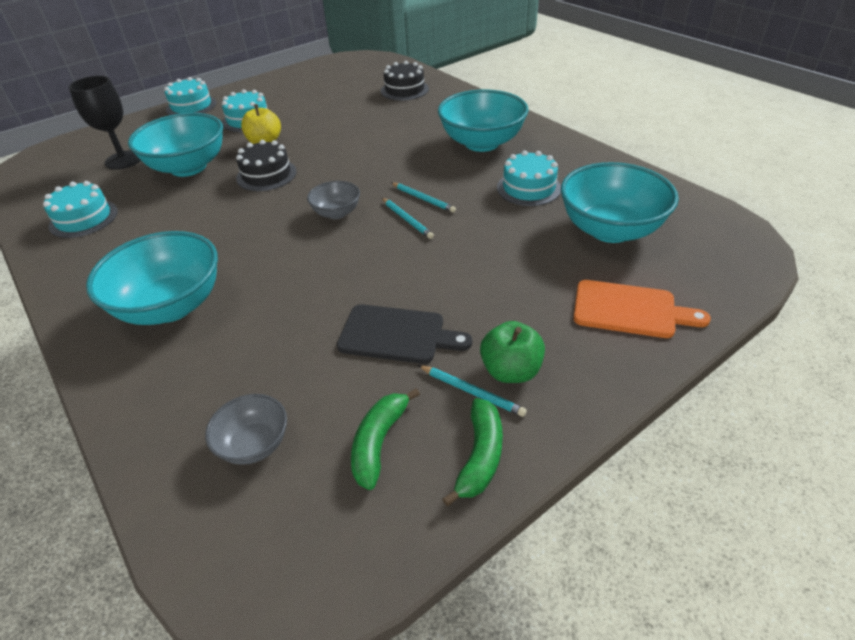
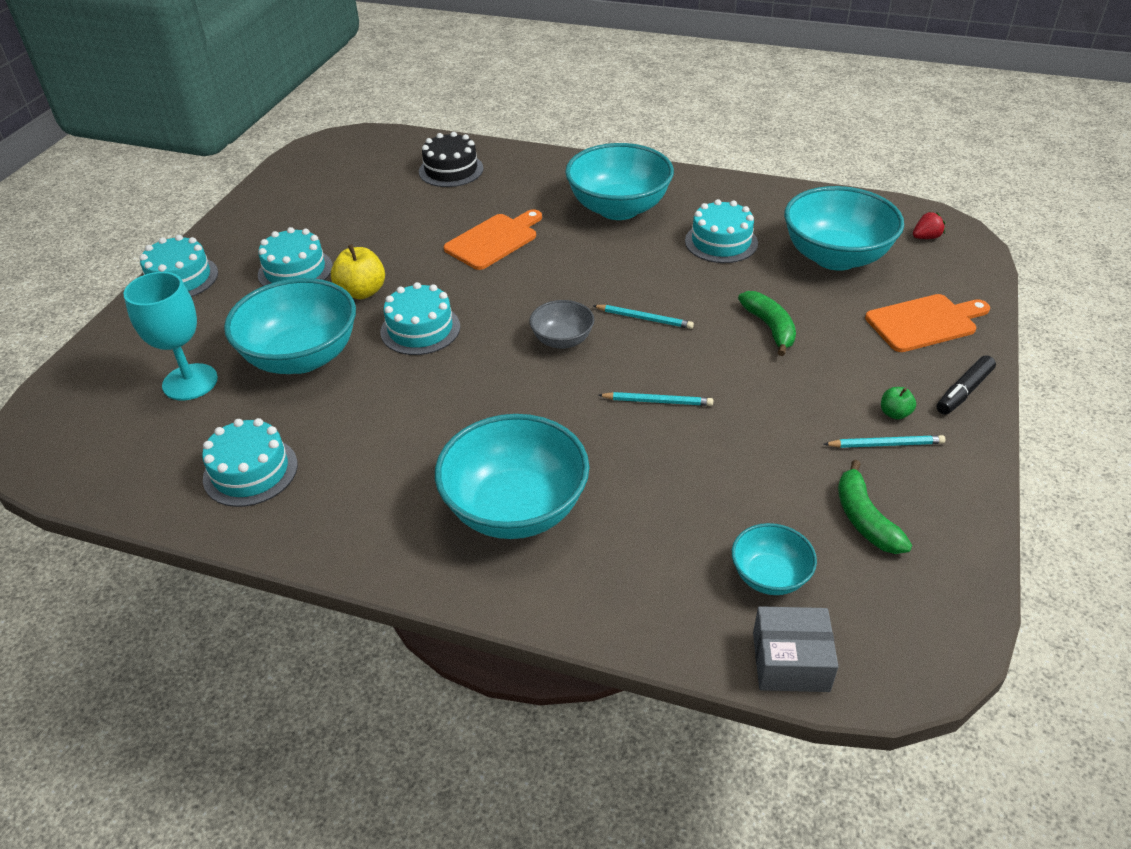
camera: 35 degrees left, 0 degrees up
black goblet [69,76,141,170] -> turquoise goblet [123,272,218,400]
grey bowl [205,394,287,465] -> turquoise bowl [732,523,817,595]
black cake [236,140,296,191] -> turquoise cake [380,282,460,355]
black cutting board [337,304,472,364] -> none
turquoise pencil [391,182,456,213] -> turquoise pencil moved to [598,392,713,406]
green banana [442,398,503,506] -> green banana moved to [738,291,796,356]
green apple [480,321,545,383] -> green apple [881,387,916,420], size x0.54
none -> orange cutting board [444,209,542,270]
none -> grey box [753,606,839,692]
none -> red strawberry [913,212,945,239]
none -> black marker [937,355,996,415]

